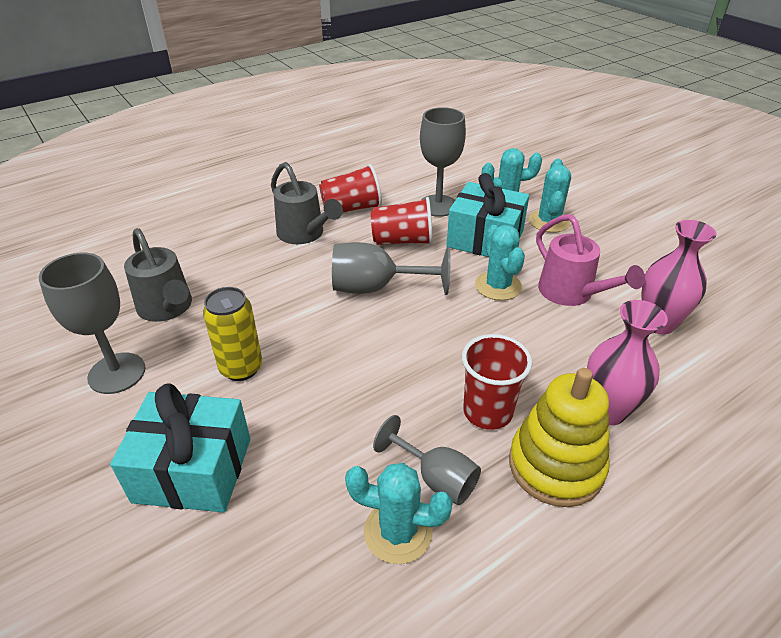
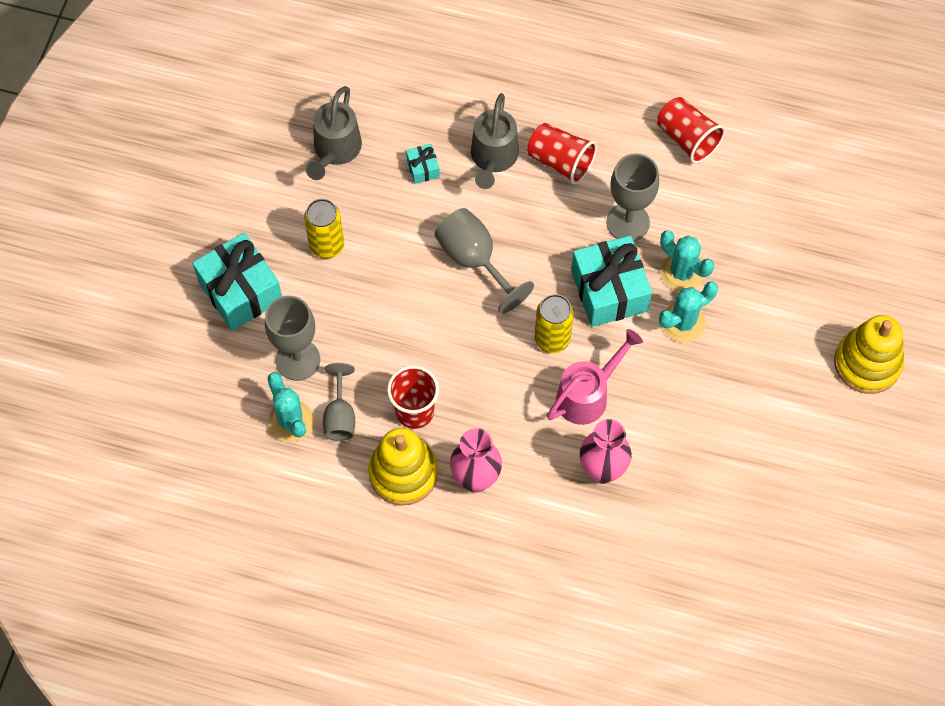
camera: 50 degrees right, 25 degrees up
grey goblet [39,253,145,394] -> grey goblet moved to [265,296,320,381]
red cup [371,197,433,245] -> red cup moved to [657,97,726,164]
turquoise cactus [475,225,525,301] -> yellow can [535,294,574,353]
pink watering can [536,214,645,306] -> pink watering can turned 150 degrees counterclockwise [547,329,643,425]
none -> turquoise gift [406,144,440,184]
none -> yellow stacking toy [834,315,904,394]

